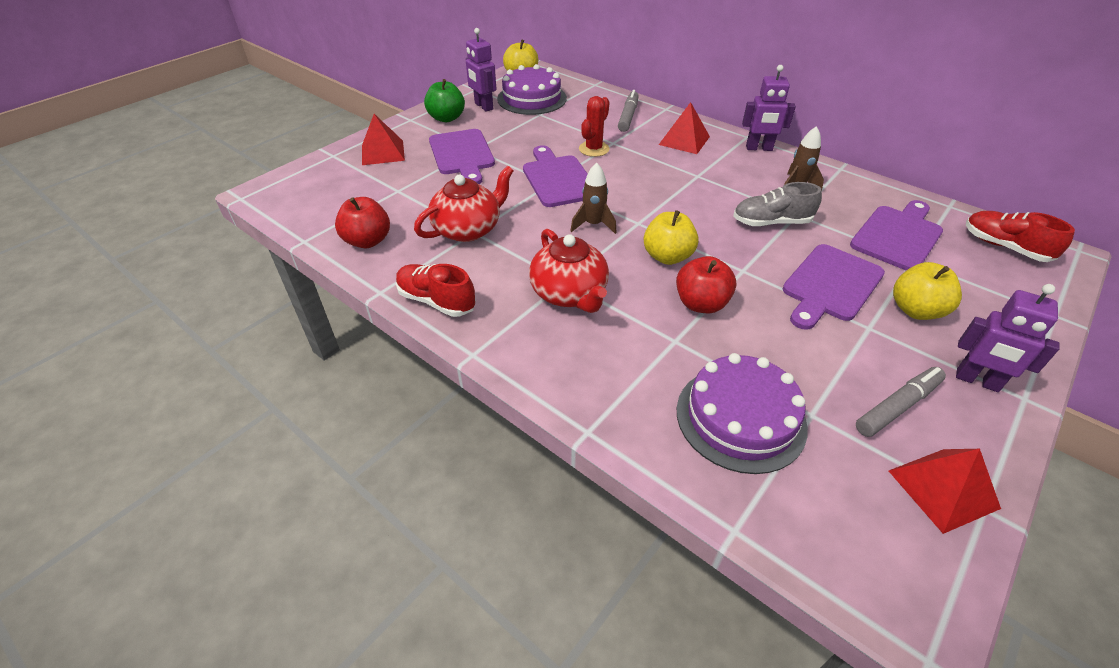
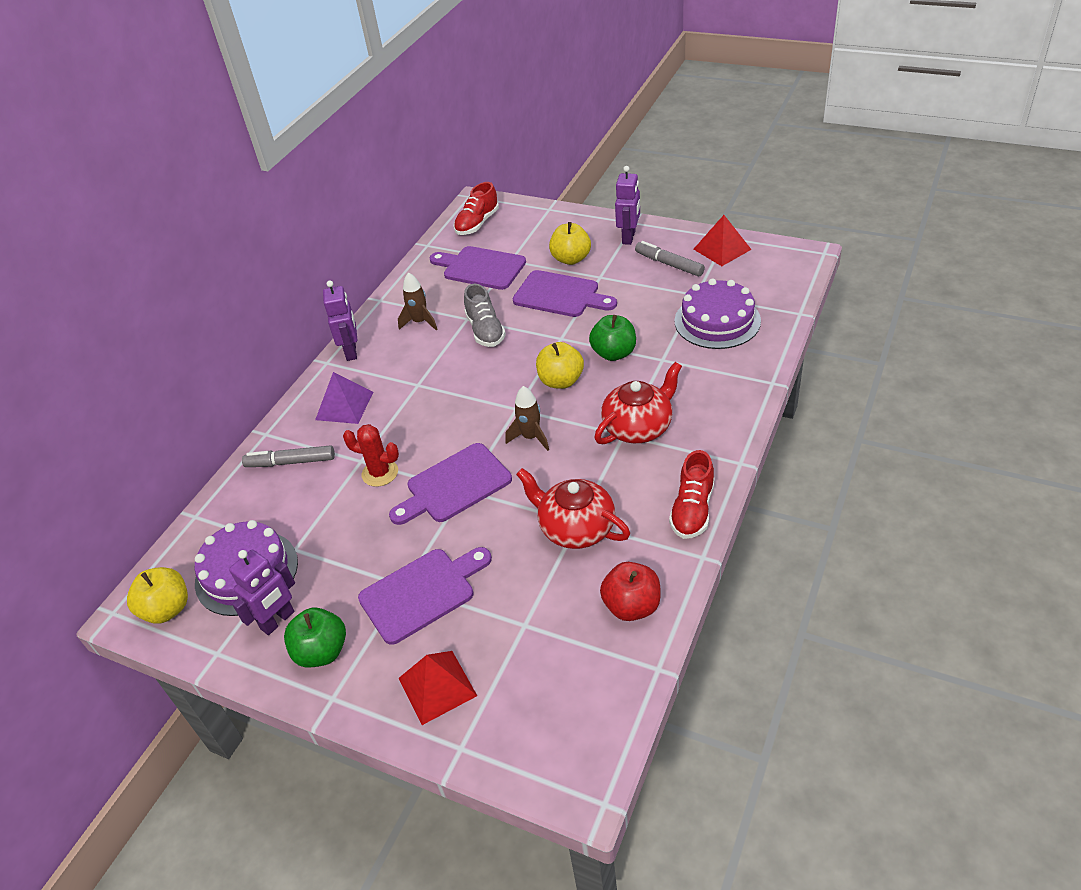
camera: 100 degrees left, 0 degrees up
red pyramid [659,102,710,154] -> purple pyramid [315,372,373,424]
red apple [676,256,737,313] -> green apple [589,315,636,361]

